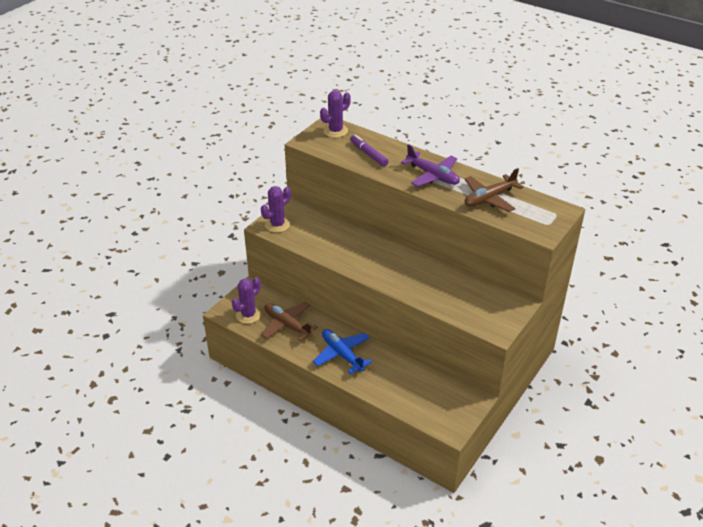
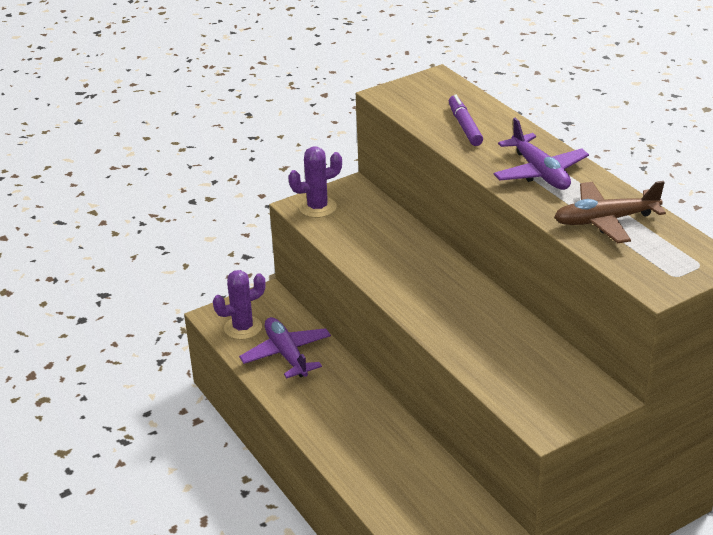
camera: 25 degrees right, 5 degrees down
brown plane [261,302,318,341] -> purple plane [239,317,331,379]
blue plane [313,329,372,374] -> none
purple cactus [320,90,351,138] -> none

